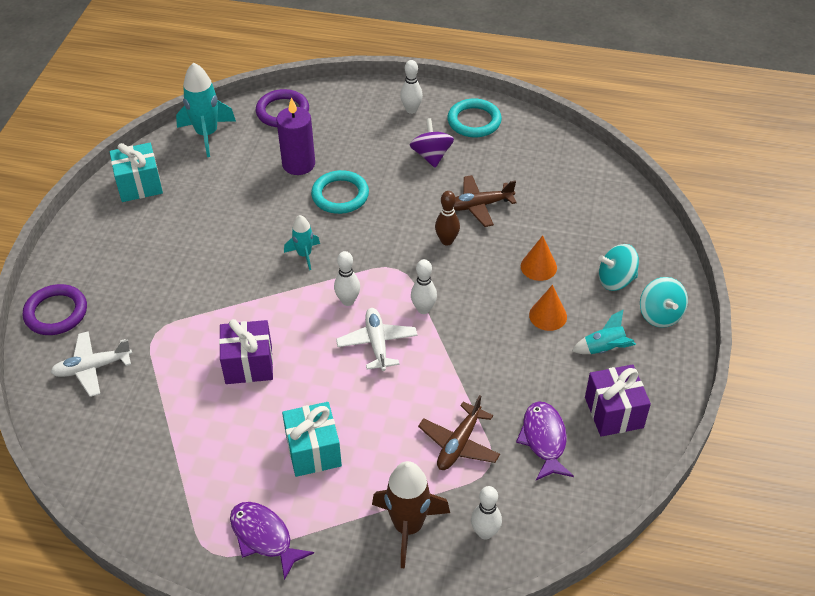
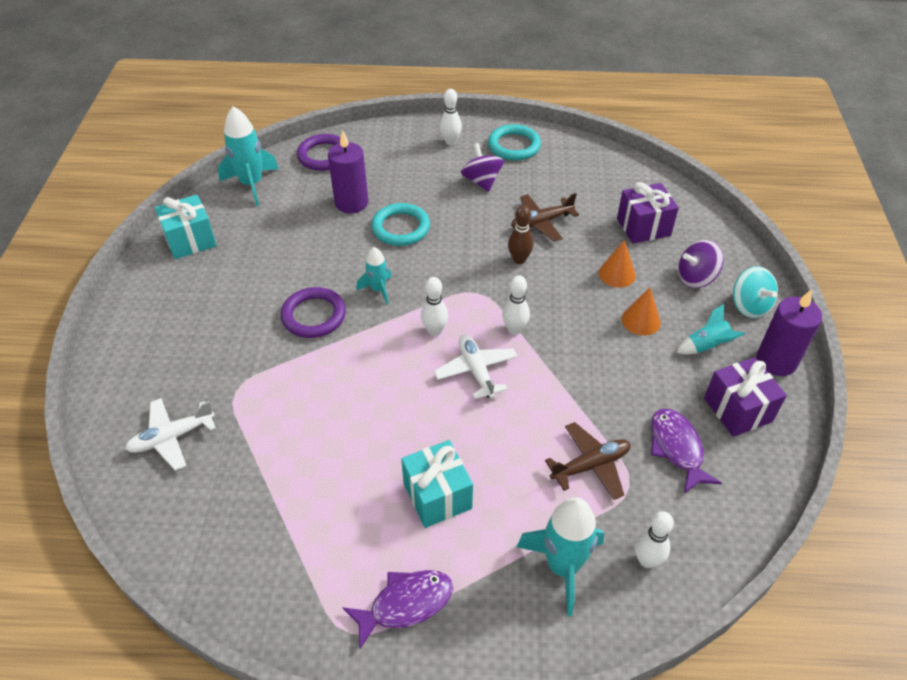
camera: 10 degrees left, 0 degrees up
purple ring [23,284,87,335] -> purple ring moved to [281,287,346,338]
purple gift [219,319,273,384] -> purple gift moved to [617,182,679,244]
purple fish [230,502,314,580] -> purple fish turned 120 degrees clockwise [342,570,453,649]
brown rocket [372,461,450,569] -> turquoise rocket [517,497,604,616]
brown plane [418,395,500,470] -> brown plane turned 135 degrees counterclockwise [545,422,631,500]
turquoise spinning top [598,244,639,291] -> purple spinning top [678,240,723,288]
none -> purple candle [757,290,822,376]

